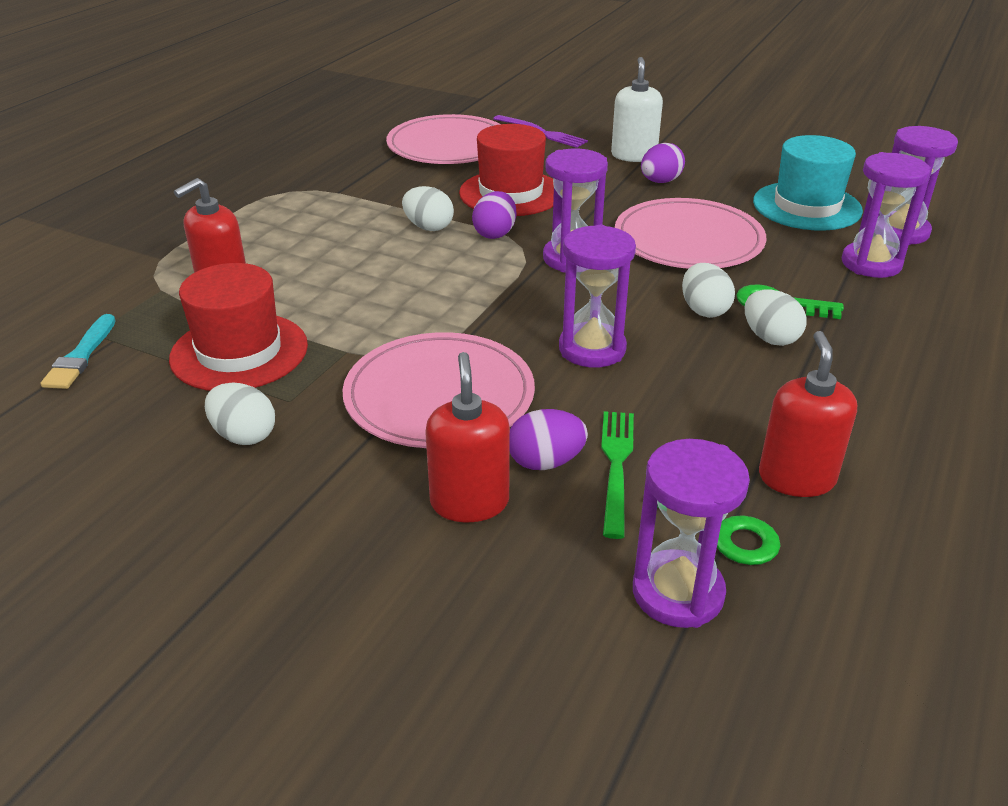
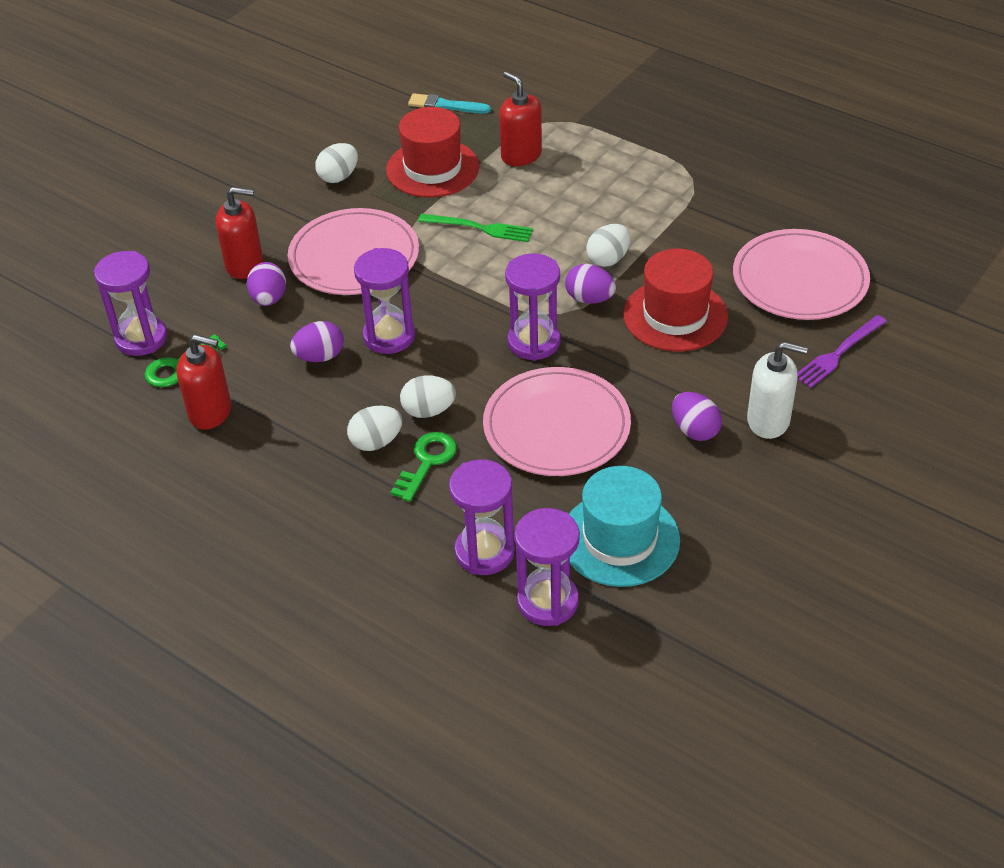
camera: 100 degrees right, 10 degrees up
green fork [601,411,634,539] -> green fork moved to [418,214,533,242]
none -> purple egg [290,321,344,362]

